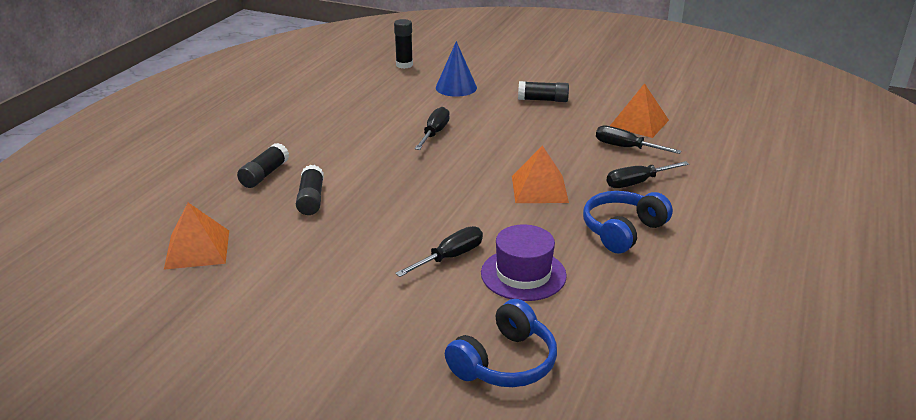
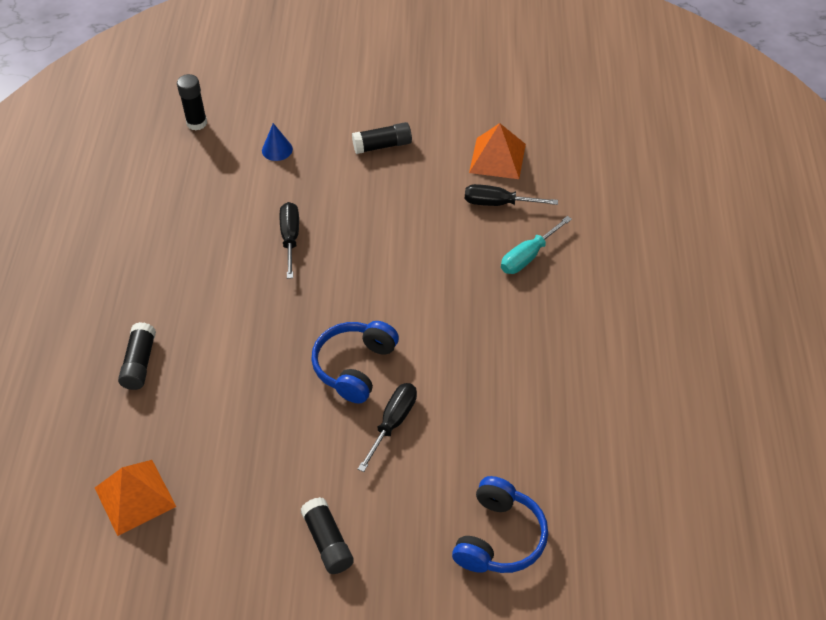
camera: 20 degrees left, 20 degrees up
black glue stick [296,165,324,215] -> black glue stick moved to [301,497,354,574]
blue cone [436,41,477,97] -> blue cone [262,123,293,161], size x0.63
purple hat [481,225,567,301] -> none
orange pyramid [512,145,569,203] -> none
blue headphones [583,191,673,253] -> blue headphones moved to [311,321,399,404]
black screwdriver [607,161,689,188] -> turquoise screwdriver [501,216,572,274]

